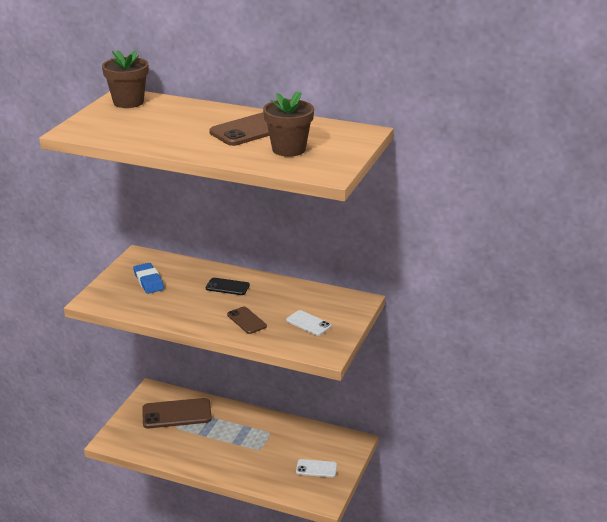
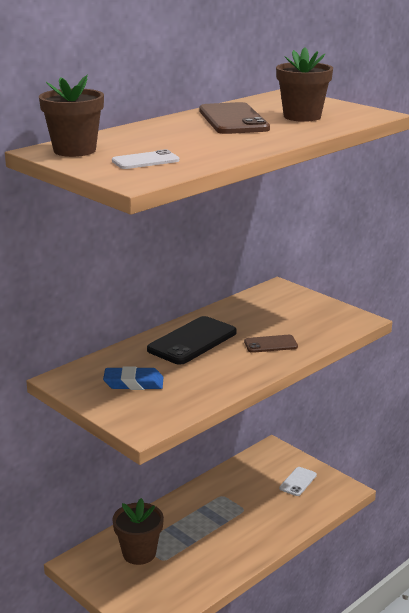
camera: 65 degrees left, 5 degrees down
brown phone [142,398,212,428] -> brown flower pot [112,498,164,565]
black phone [206,278,250,295] -> black phone [147,316,237,365], size x1.82
white phone [286,310,332,336] -> white phone moved to [112,149,180,169]

